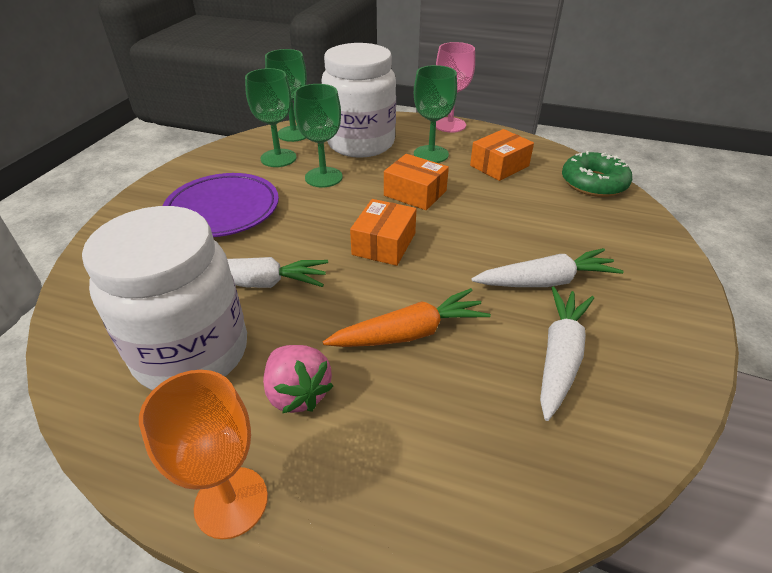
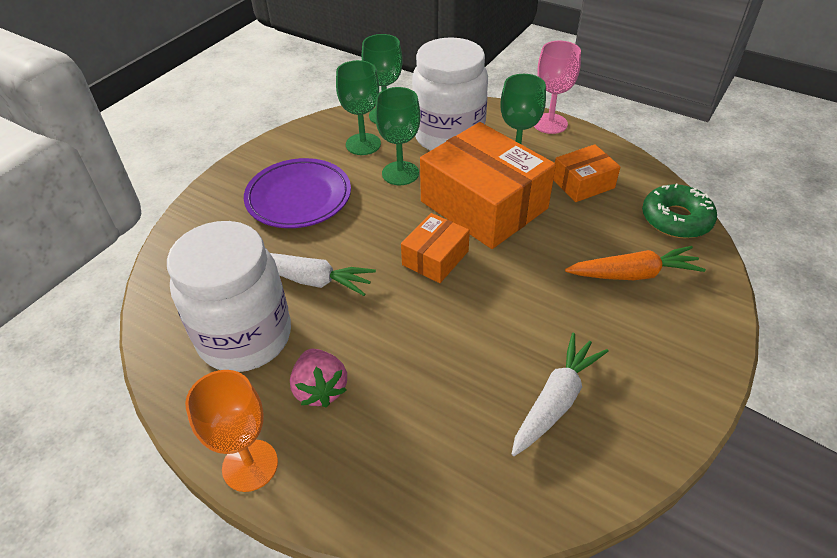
camera: 15 degrees right, 5 degrees up
orange carrot [323,288,491,347] -> orange carrot moved to [565,246,706,280]
orange box [384,154,449,210] -> orange box [420,122,556,249], size x1.99
white carrot [471,248,624,287] -> none

